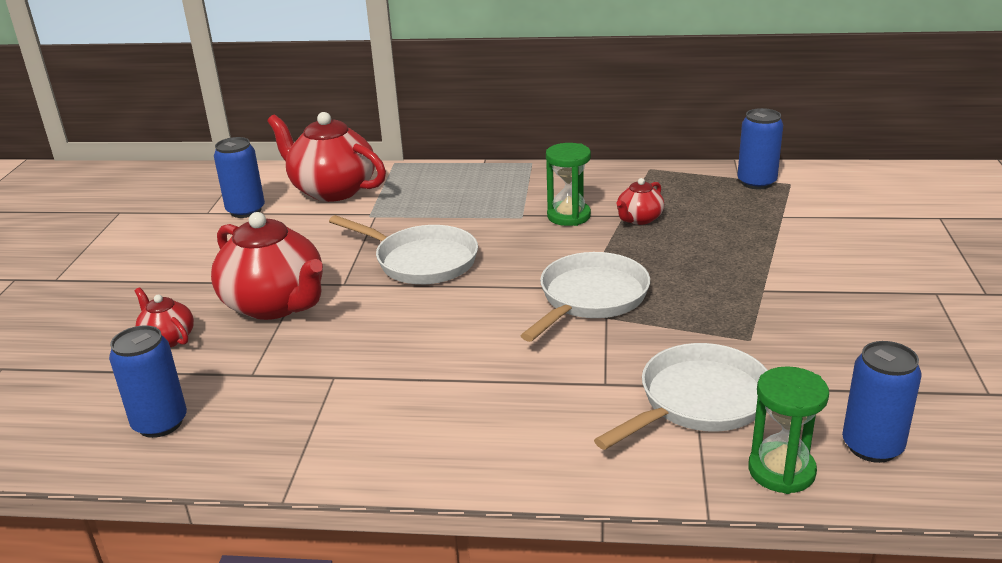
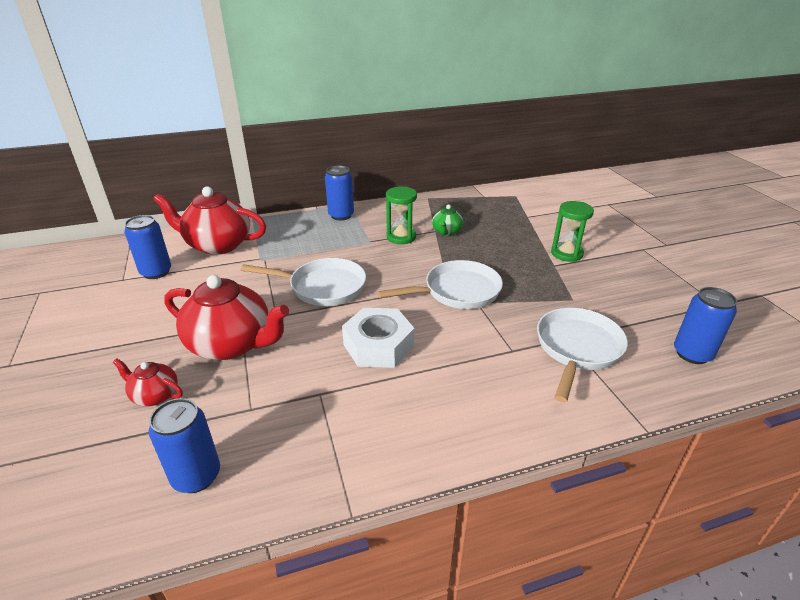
camera: 25 degrees left, 5 degrees up
white pan [521,252,650,342] -> white pan turned 60 degrees clockwise [378,260,503,309]
red teapot [616,178,664,225] -> green teapot [432,205,463,236]
blue can [737,108,783,189] -> blue can moved to [325,166,354,221]
green hourglass [748,366,829,494] -> green hourglass moved to [551,201,594,262]
none -> white nut [342,308,414,368]

